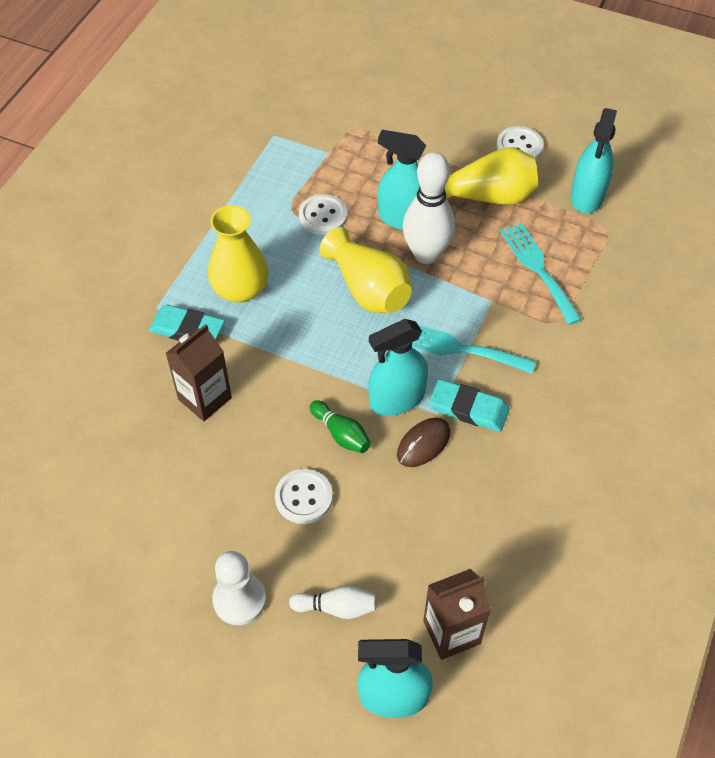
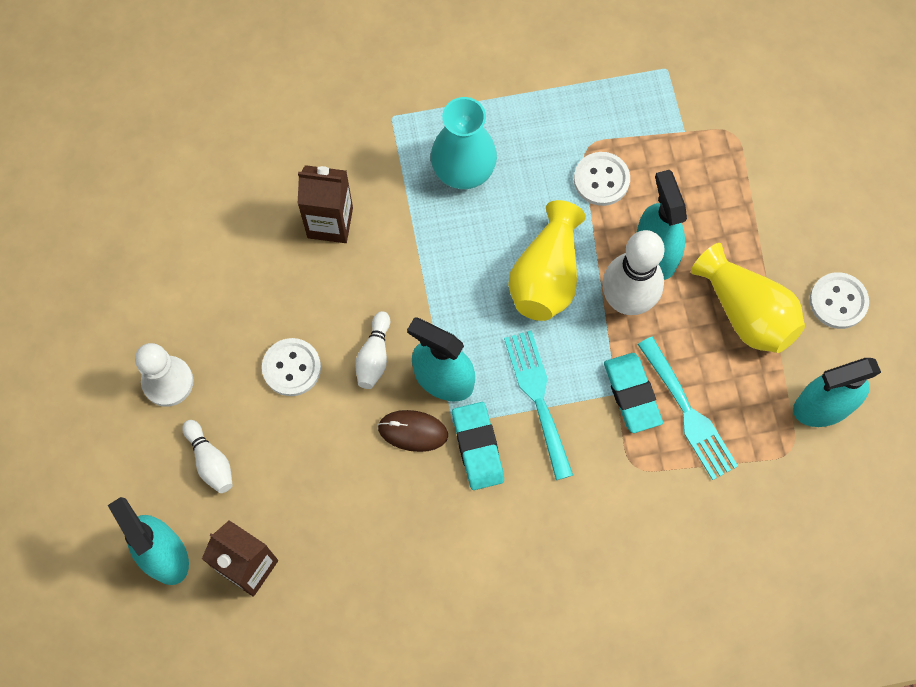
camera: 55 degrees right, 15 degrees up
turquoise eraser [149,305,225,341] -> turquoise eraser moved to [604,353,663,433]
yellow vase [208,205,269,303] -> turquoise vase [431,97,497,189]
green bowling pin [310,400,371,453] -> white bowling pin [355,311,390,389]
turquoise fork [500,223,582,325] -> turquoise fork turned 120 degrees clockwise [637,337,738,480]

